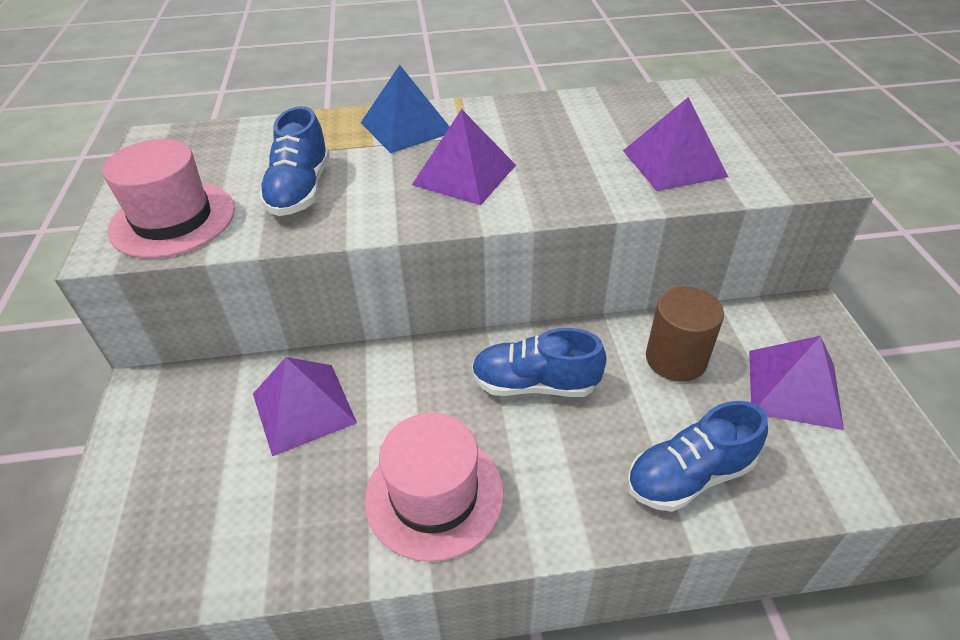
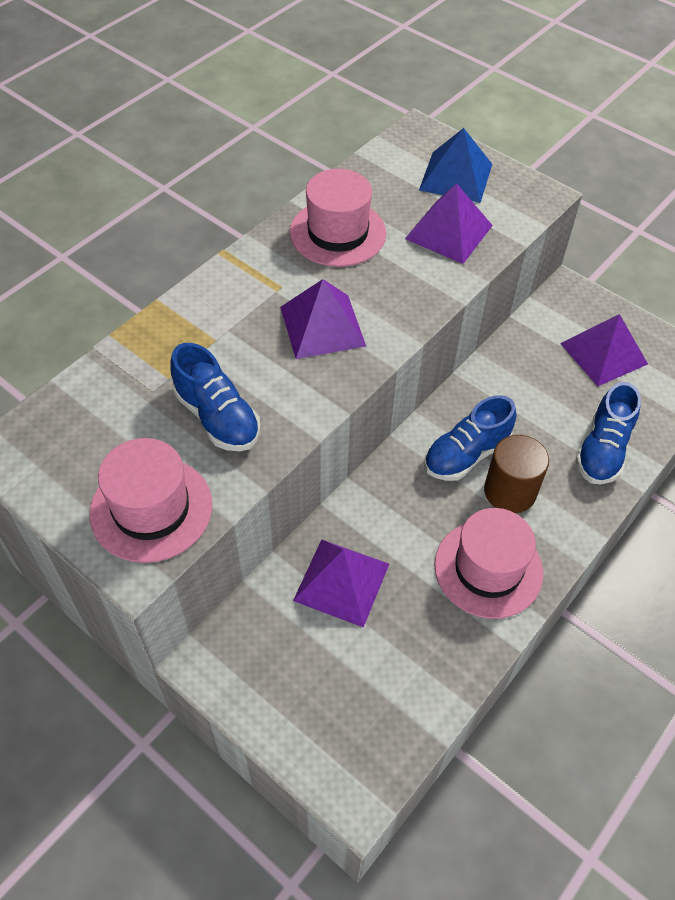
camera: 45 degrees left, 10 degrees up
blue pyramid [361,65,450,153] -> blue pyramid moved to [419,128,492,203]
brown cylinder [646,287,724,382] -> brown cylinder moved to [484,435,549,513]
none -> pink hat [290,169,386,267]

